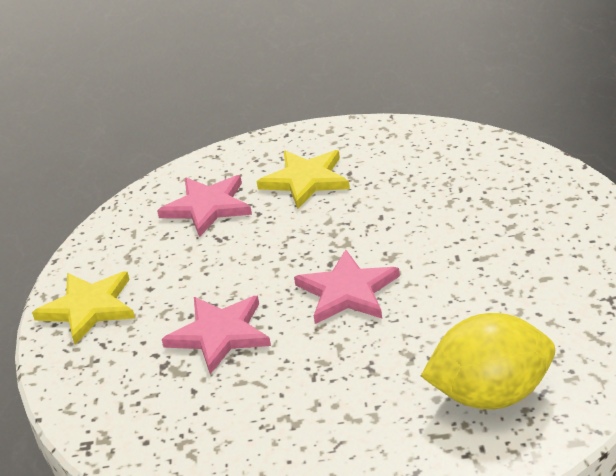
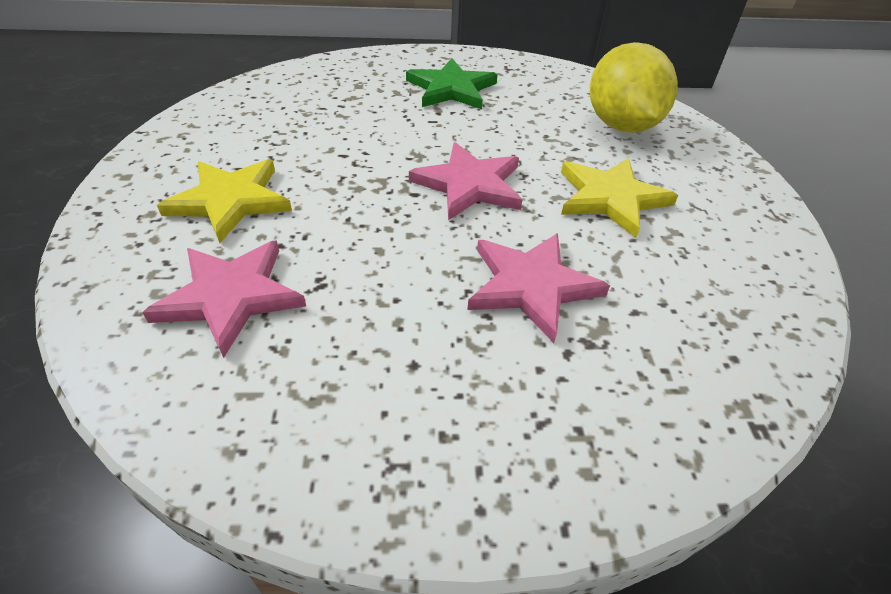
camera: 95 degrees left, 10 degrees up
yellow star [32,271,135,345] -> yellow star moved to [561,158,678,238]
none -> green star [406,58,498,109]

